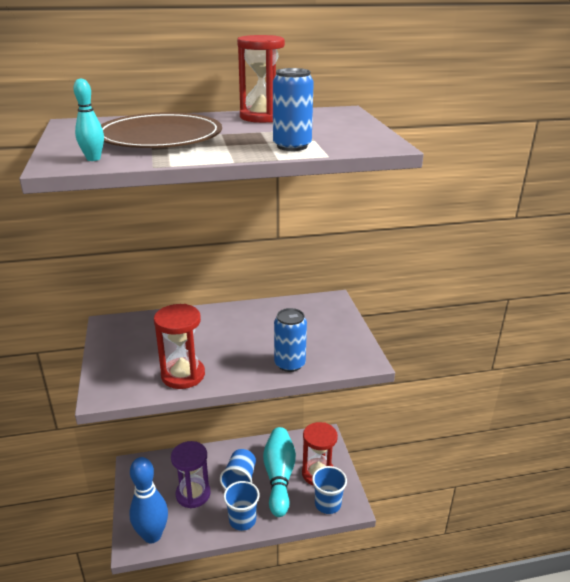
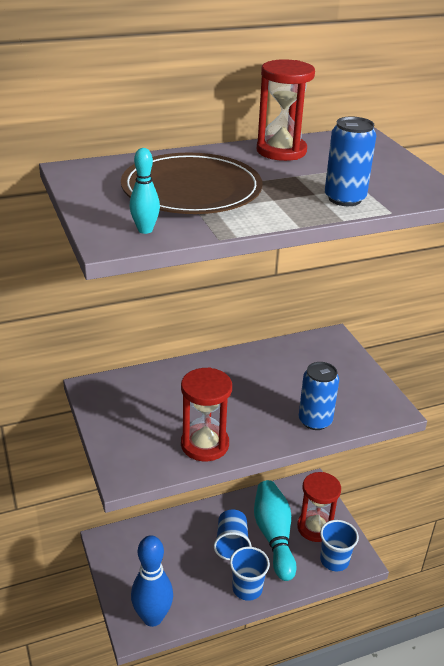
camera: 10 degrees left, 5 degrees up
purple hourglass [171,441,210,508] -> none

